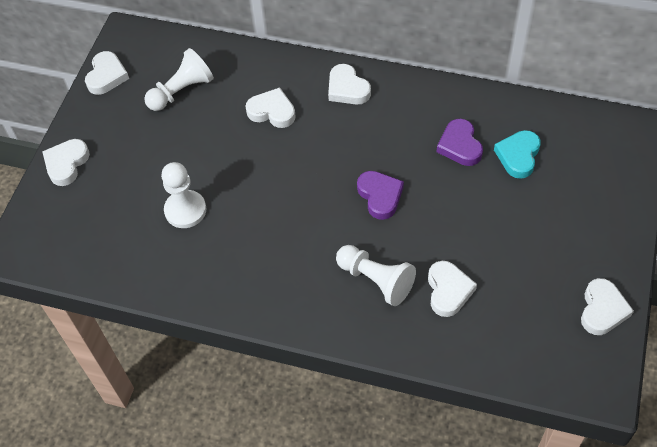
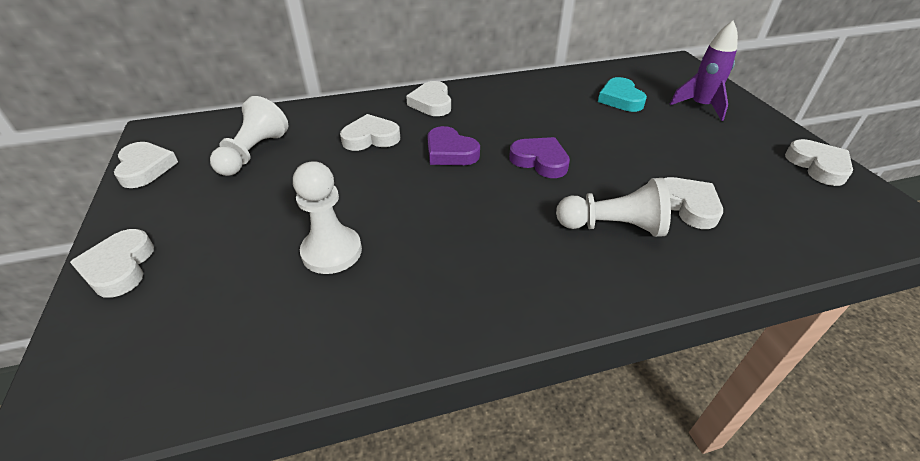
camera: 35 degrees left, 15 degrees down
white heart [328,64,371,105] -> white heart turned 60 degrees clockwise [406,81,451,116]
purple heart [436,119,483,166] -> purple heart moved to [427,126,480,165]
none -> purple rocket [670,21,738,121]

